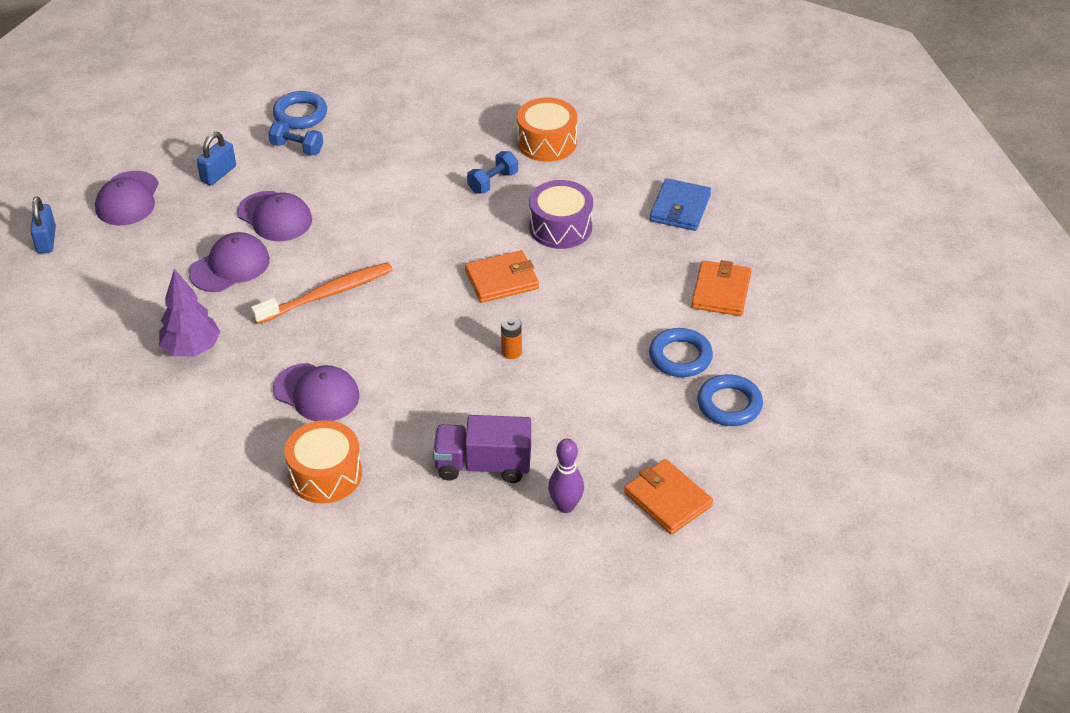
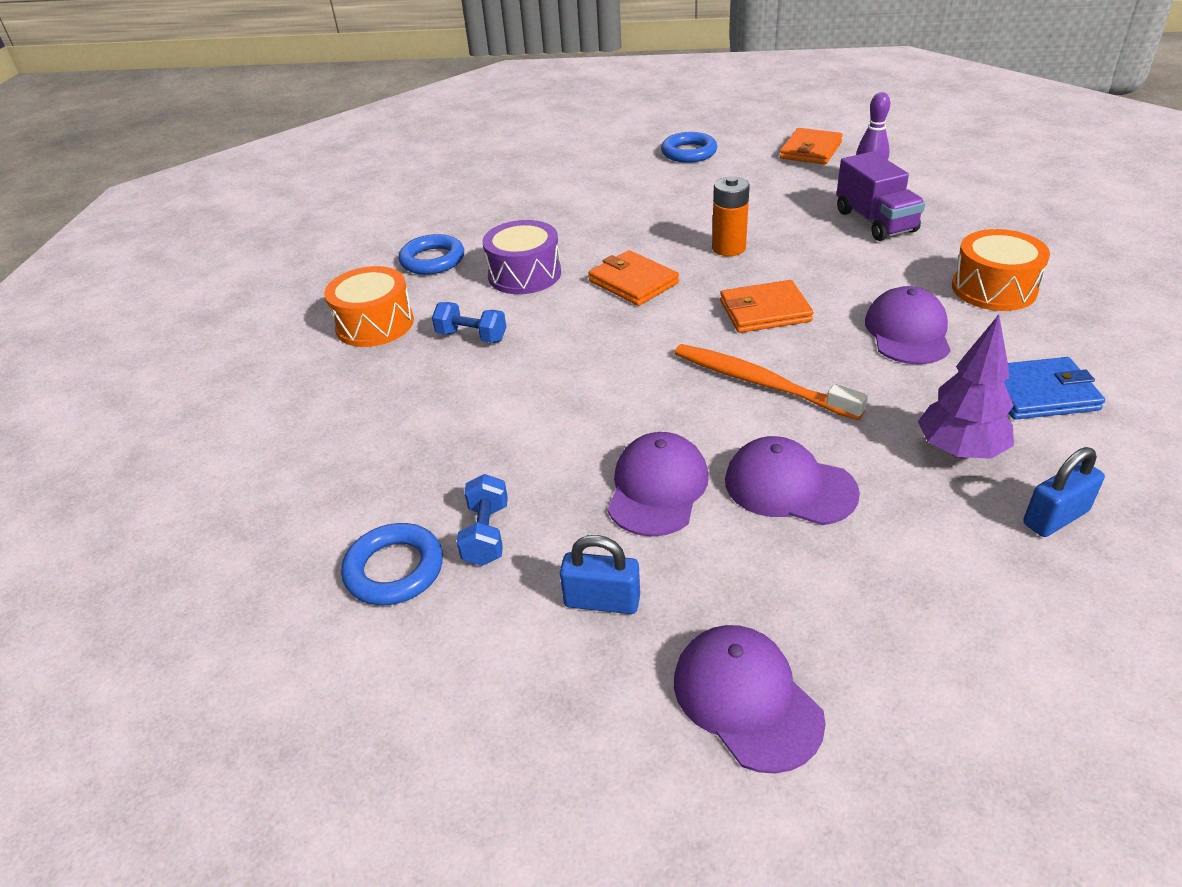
camera: 110 degrees left, 5 degrees down
blue padlock [30,197,56,253] -> blue padlock moved to [1023,447,1105,537]
purple cap [95,171,159,225] -> purple cap turned 105 degrees counterclockwise [674,625,826,774]
orange battery [501,316,522,359] -> orange battery [712,176,750,256], size x1.57
blue ring [649,328,713,377] -> blue ring moved to [399,234,464,275]
blue wallet [650,178,711,231] -> blue wallet moved to [1004,357,1105,420]
orange wallet [691,260,751,316] -> orange wallet moved to [720,280,813,333]

